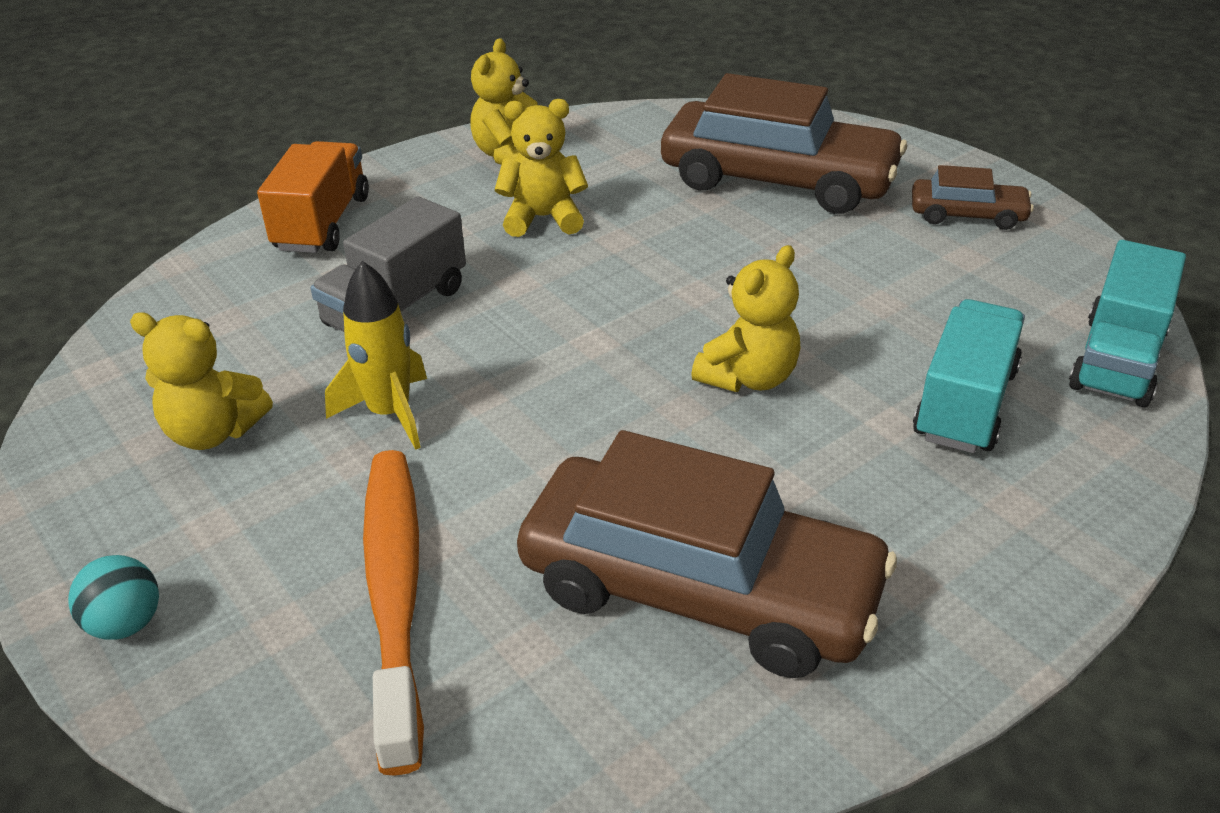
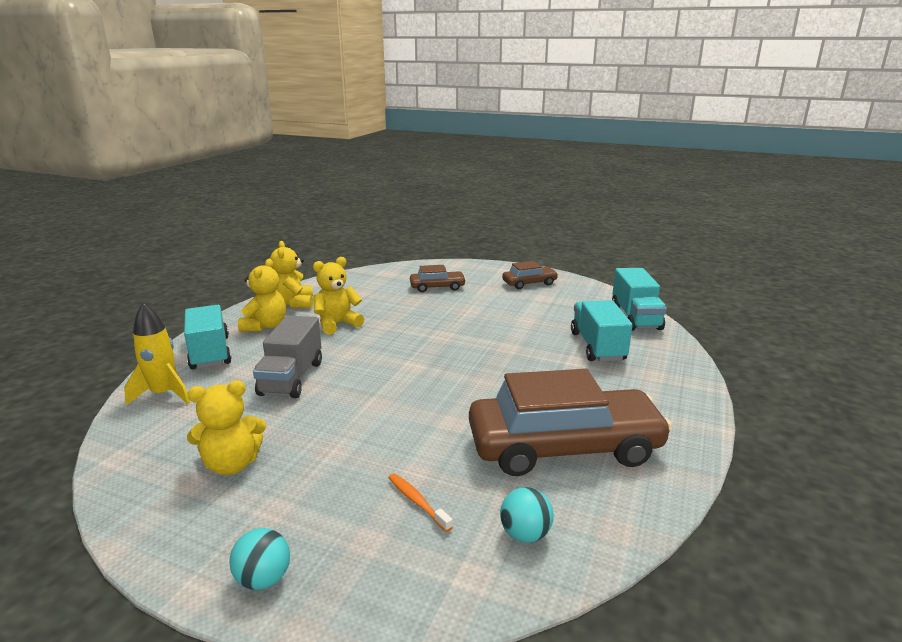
camera: 30 degrees left, 15 degrees down
orange truck [257,141,369,253] -> turquoise truck [184,305,232,369]
yellow rocket [325,261,427,450] -> yellow rocket moved to [124,303,190,405]
orange toothbrush [363,450,424,776] -> orange toothbrush [388,473,453,532], size x0.40
brown car [661,73,907,214] -> brown car [410,265,466,292], size x0.47
yellow teddy bear [691,245,800,392] -> yellow teddy bear moved to [238,259,286,332]
none -> turquoise ball [500,487,554,543]

